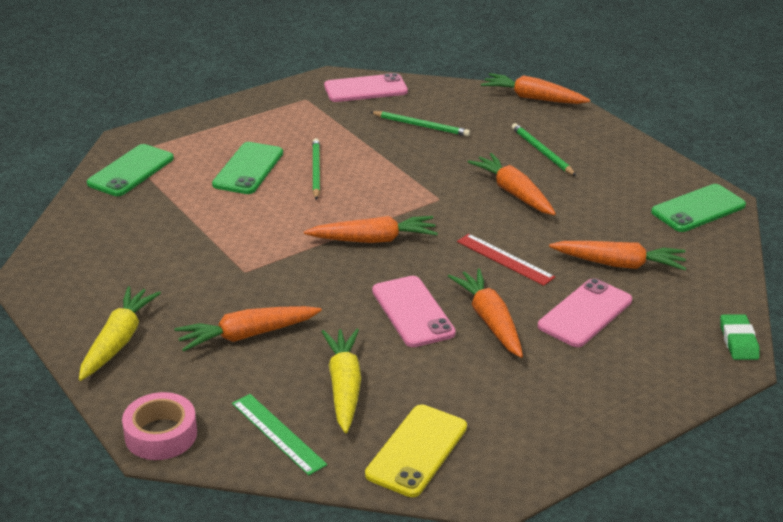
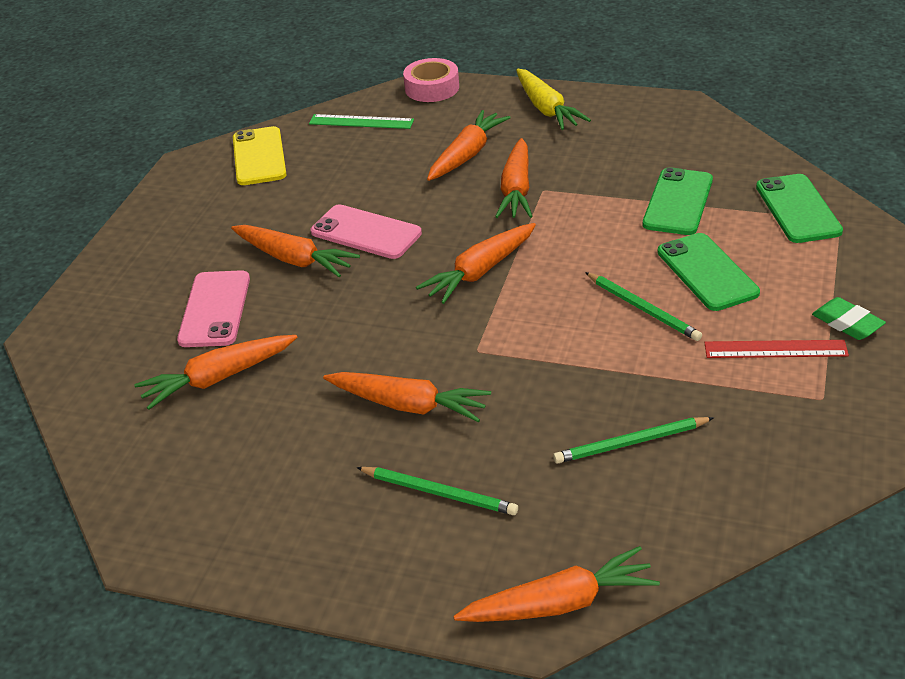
camera: 145 degrees right, 5 degrees up
yellow carrot [321,329,361,433] -> none
pink phone [324,73,408,102] -> none
red ruler [457,234,555,286] -> red ruler moved to [704,340,849,358]
green phone [651,184,746,232] -> green phone moved to [643,167,713,235]
green eraser [720,314,760,360] -> green eraser moved to [812,297,886,340]
none -> orange carrot [495,138,532,218]

